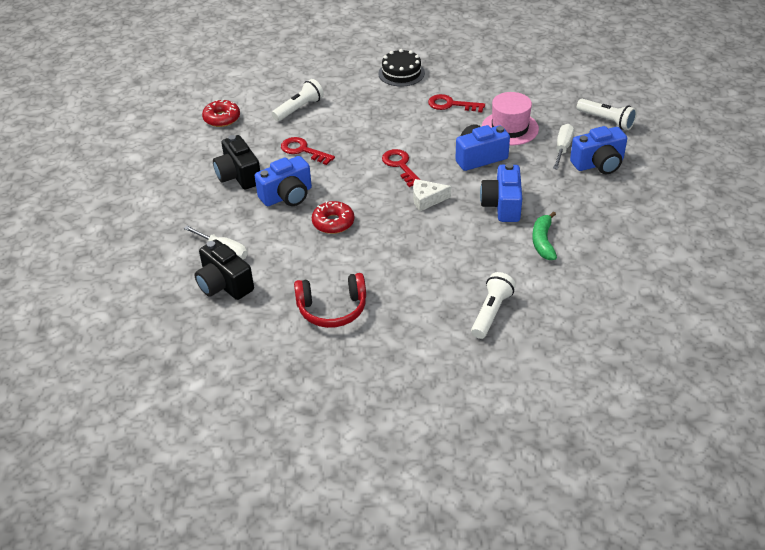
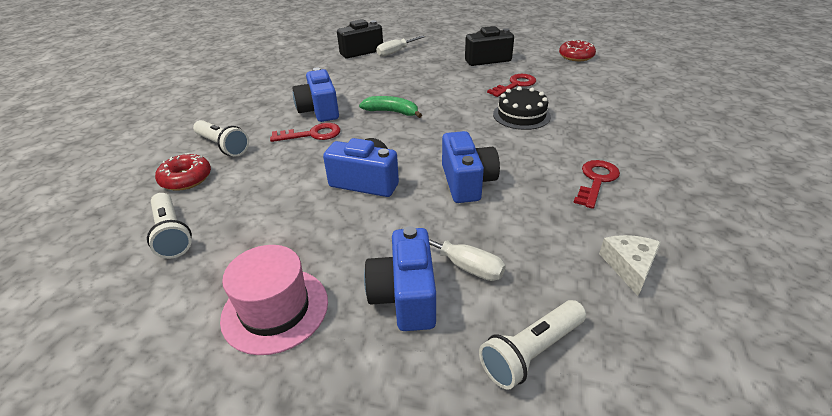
camera: 105 degrees right, 5 degrees down
blue camera [255,156,312,206] -> blue camera moved to [292,68,339,122]
white flashlight [272,79,324,121] -> white flashlight moved to [147,193,192,259]
red headphones [294,273,366,328] -> none
red donut [312,201,354,234] -> red donut moved to [155,153,211,191]
black cake [378,49,425,87] -> black cake moved to [493,86,551,130]
red key [382,149,420,187] -> red key moved to [270,123,340,142]
white cheese [413,179,451,211] -> white cheese moved to [599,235,661,296]
pink hat [482,92,539,145] -> pink hat moved to [220,245,328,355]
green banana [532,211,557,260] -> green banana moved to [359,96,422,118]

